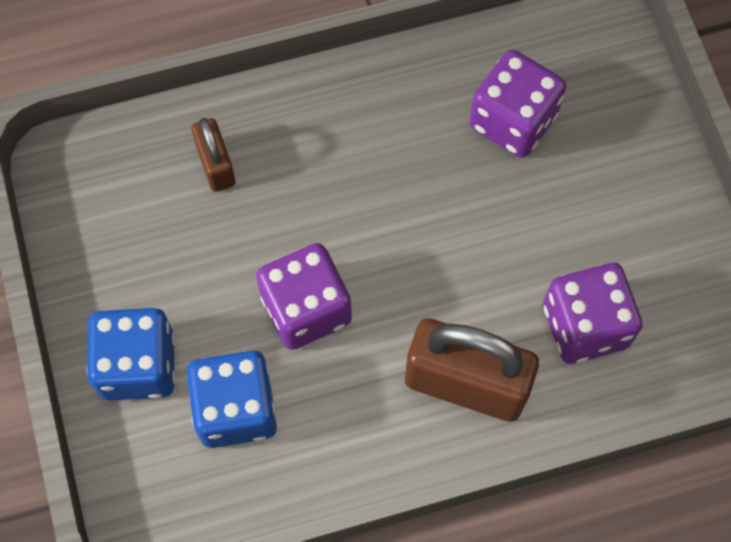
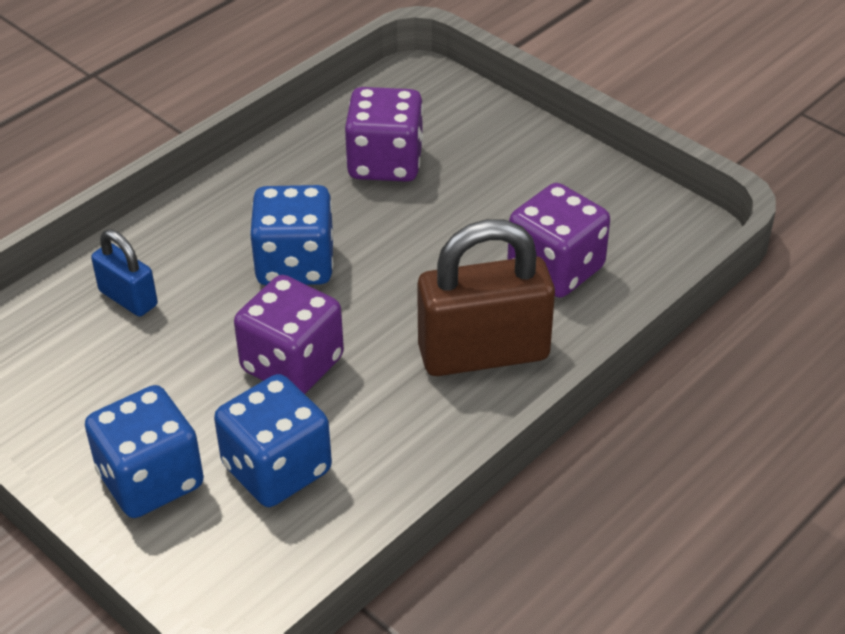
camera: 30 degrees left, 25 degrees down
brown padlock [191,118,235,192] -> blue padlock [91,230,158,317]
none -> blue dice [250,185,334,285]

